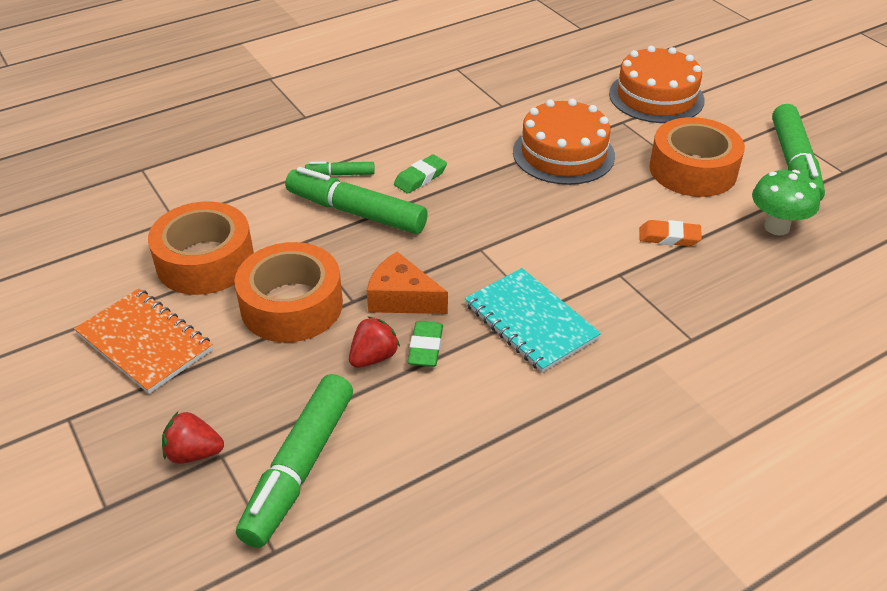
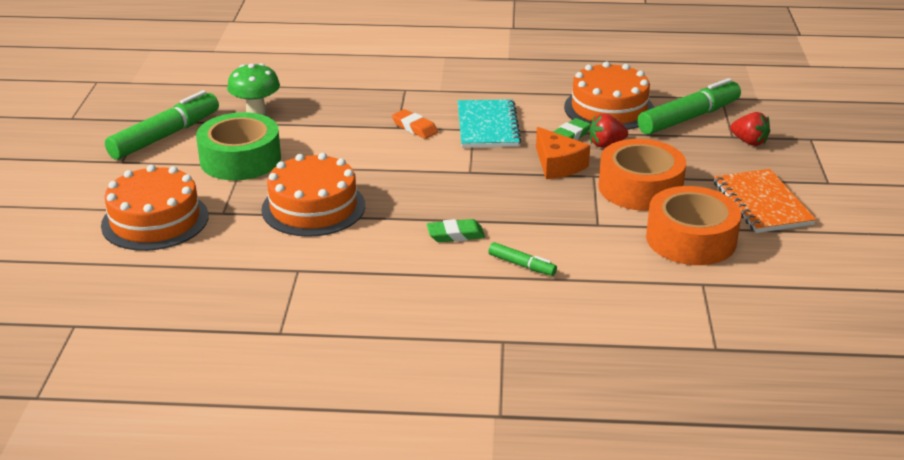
camera: 145 degrees left, 10 degrees down
green marker [285,167,428,234] -> none
orange eraser [639,220,702,246] -> orange eraser moved to [392,109,438,139]
orange tape [649,117,745,197] -> green tape [196,112,281,180]
none -> orange cake [564,61,654,130]

